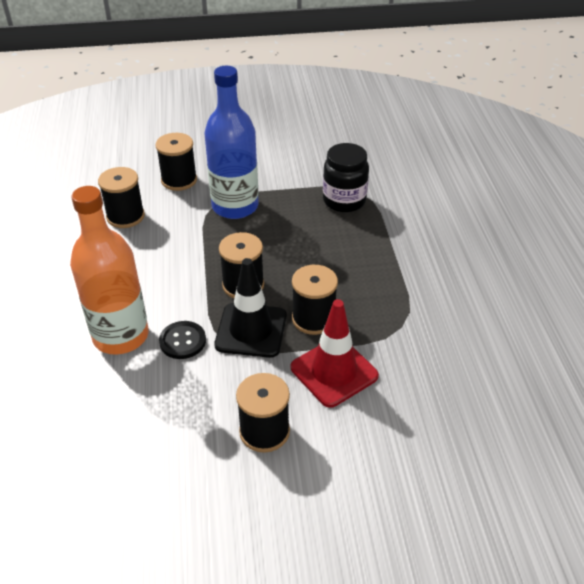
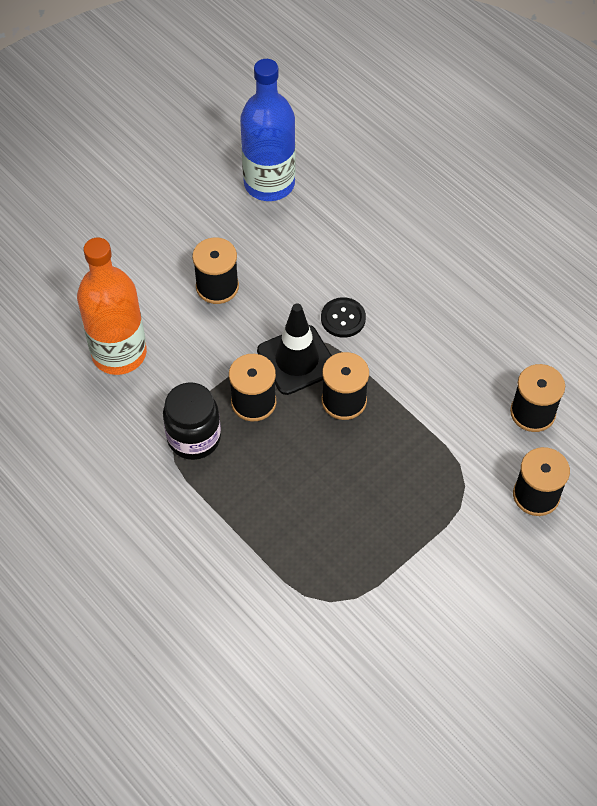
camera: 145 degrees right, 15 degrees up
orange bottle [70,186,149,355] -> orange bottle moved to [77,237,147,375]
blue bottle [205,66,258,219] -> blue bottle moved to [240,59,296,201]
red traffic cone [291,299,379,408] -> none
black jar [323,143,369,212] -> black jar moved to [163,382,221,460]

